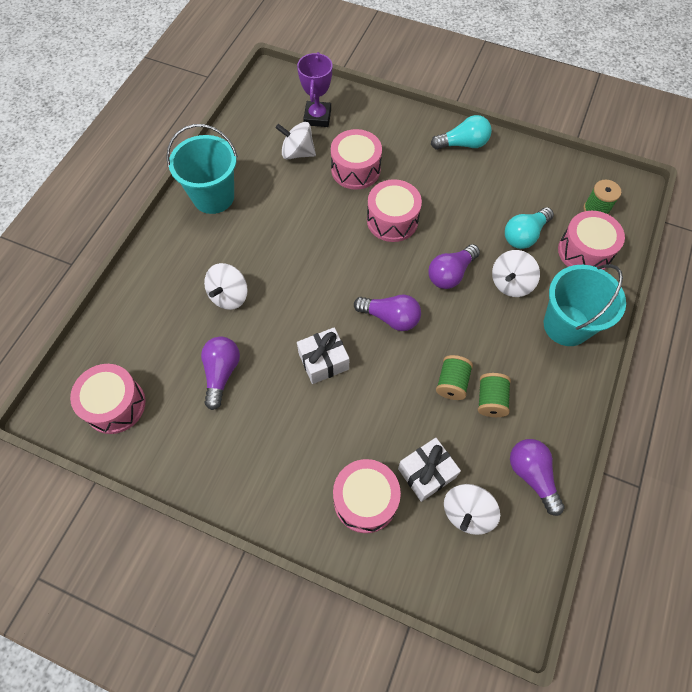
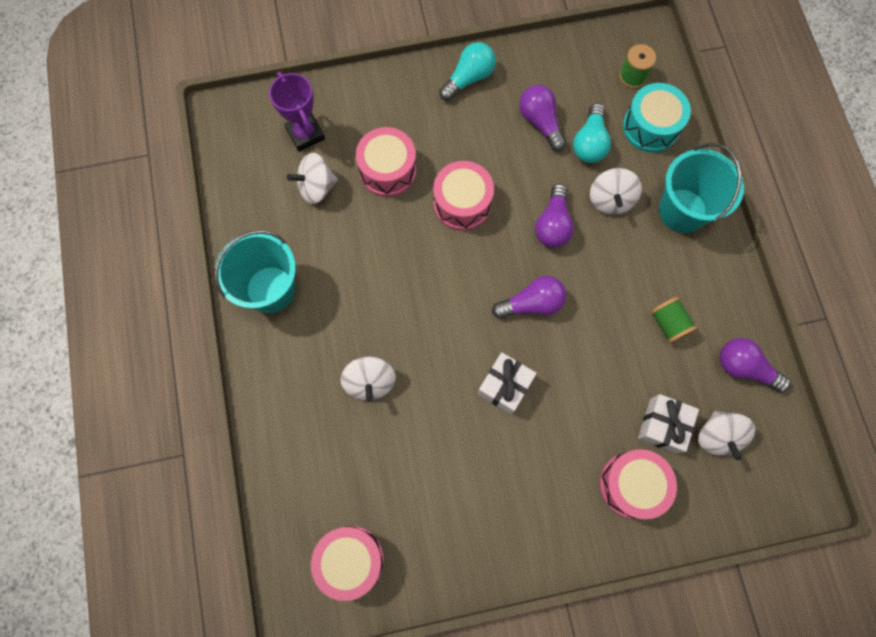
camera: 35 degrees left, 10 degrees up
purple light bulb [201,337,240,410] -> purple light bulb moved to [519,85,566,151]
green spool [436,355,473,400] -> none
pink drum [558,211,625,270] -> turquoise drum [623,83,691,153]

